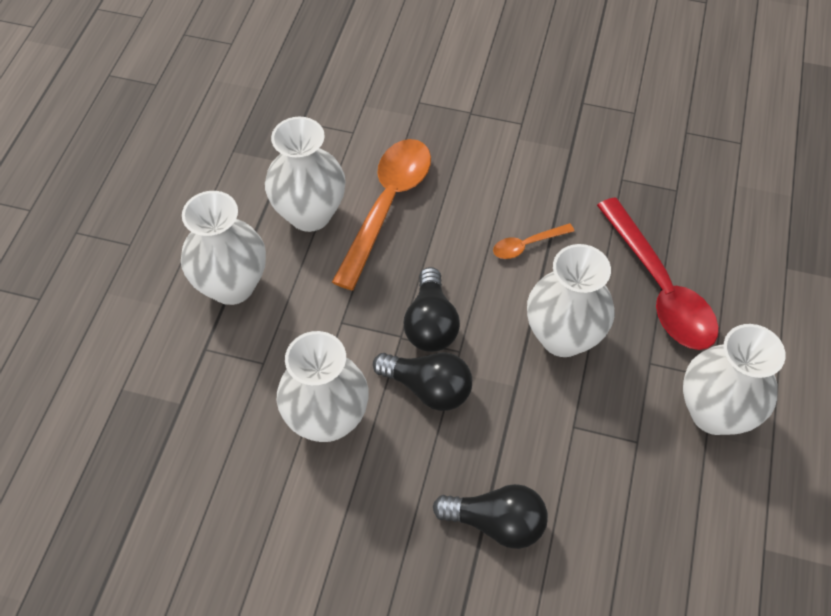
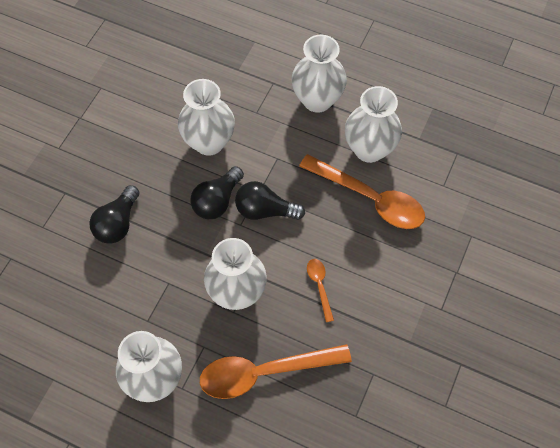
camera: 100 degrees right, 5 degrees up
red spoon [597,197,719,350] -> orange spoon [200,344,352,399]

